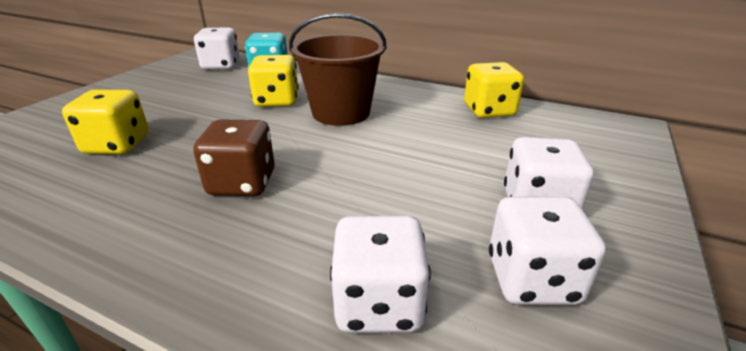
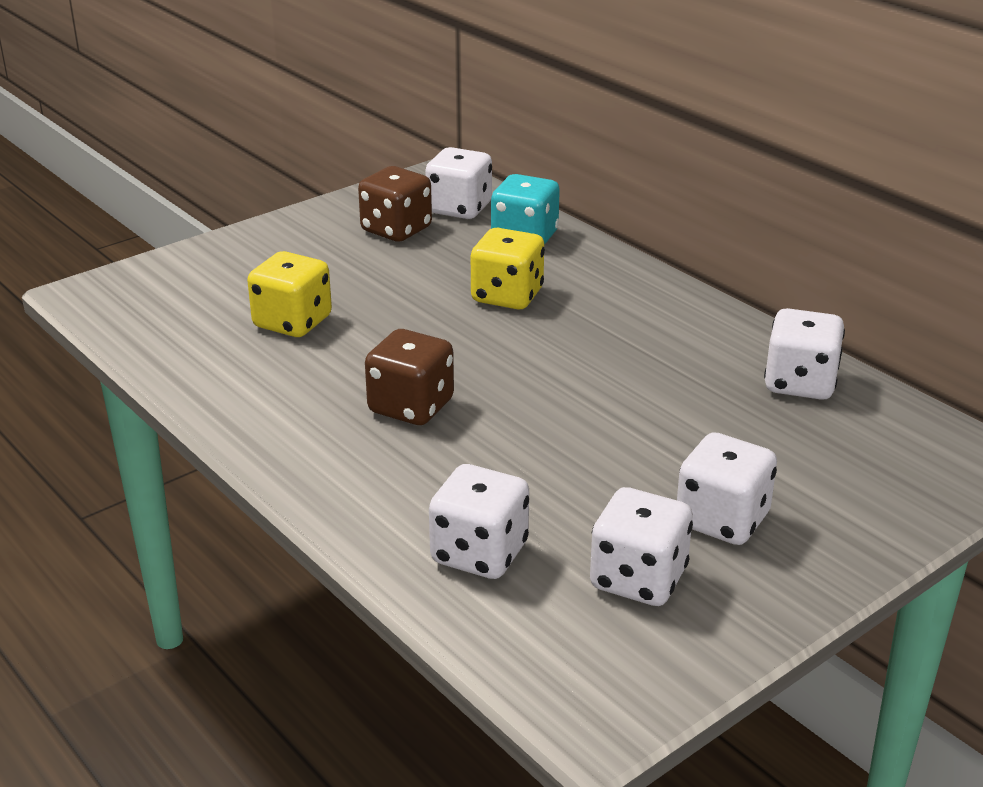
camera: 25 degrees right, 0 degrees up
brown bucket [289,13,387,126] -> none
yellow dice [464,62,524,118] -> white dice [764,308,845,400]
none -> brown dice [358,166,432,242]

